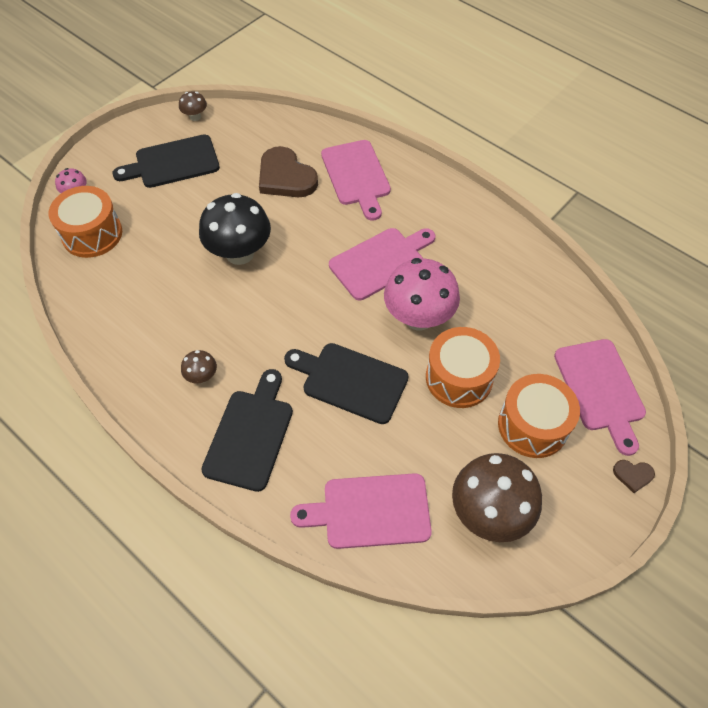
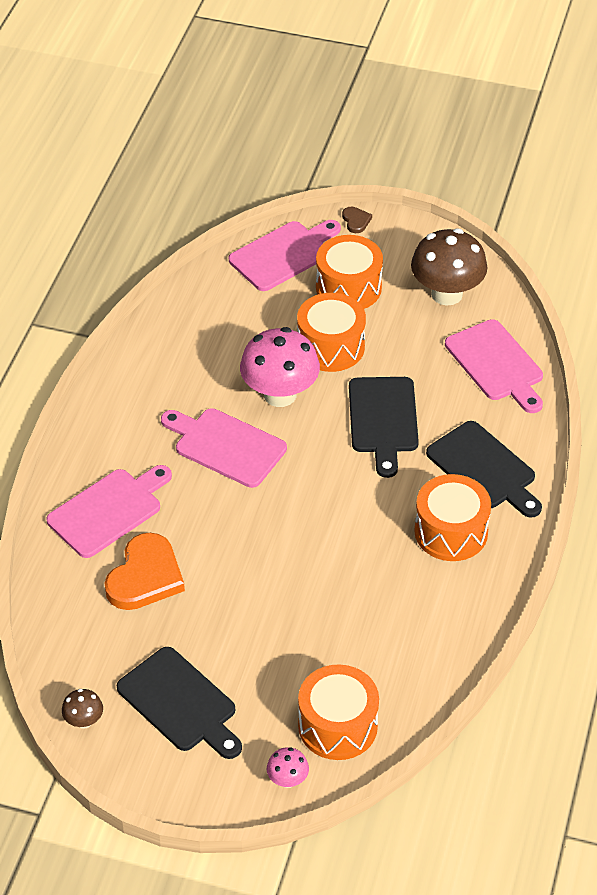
camera: 115 degrees left, 10 degrees down
brown mushroom [181,350,217,384] -> orange drum [414,474,491,561]
black mushroom [199,193,271,265] -> none
black cutting board [201,369,293,492] -> black cutting board turned 120 degrees counterclockwise [426,421,542,518]
brown heart [259,146,318,197] -> orange heart [105,533,185,610]

